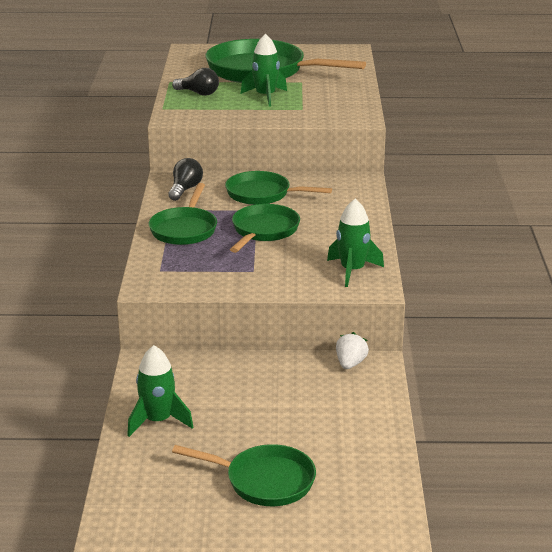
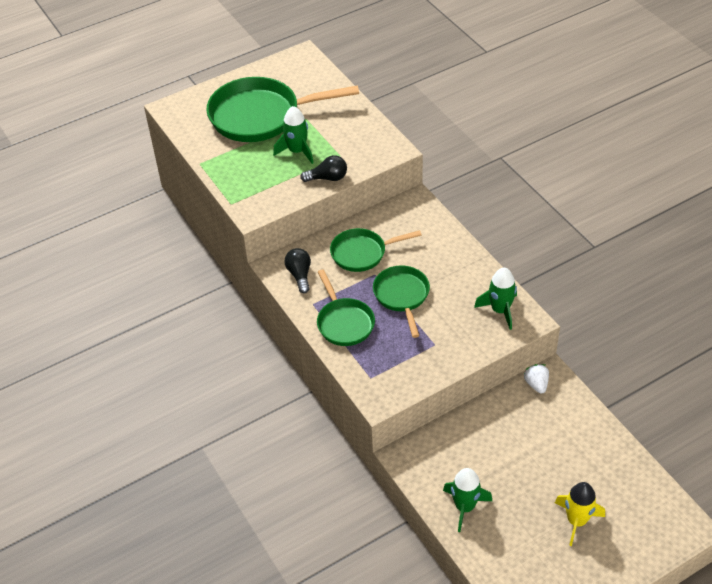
camera: 30 degrees left, 20 degrees up
black light bulb [172,68,219,96] -> black light bulb moved to [300,155,347,182]
green pan [172,444,316,506] -> yellow rocket [555,482,605,546]

